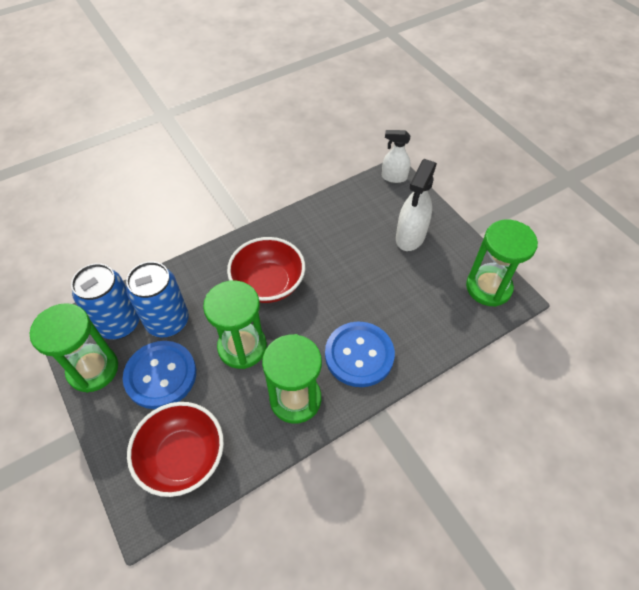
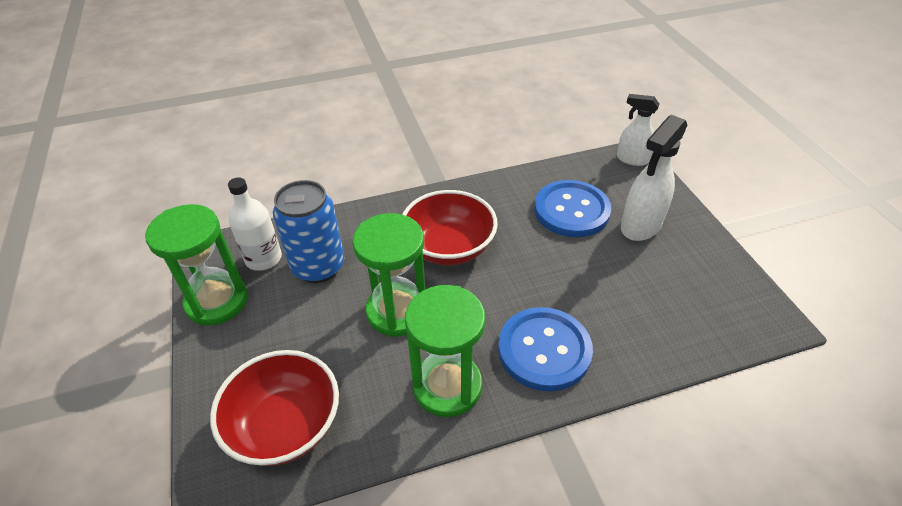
camera: 15 degrees right, 10 degrees down
blue can [71,263,140,339] -> white bottle [228,177,282,271]
blue button [123,341,196,409] -> blue button moved to [534,180,611,237]
green hourglass [466,220,538,307] -> none

